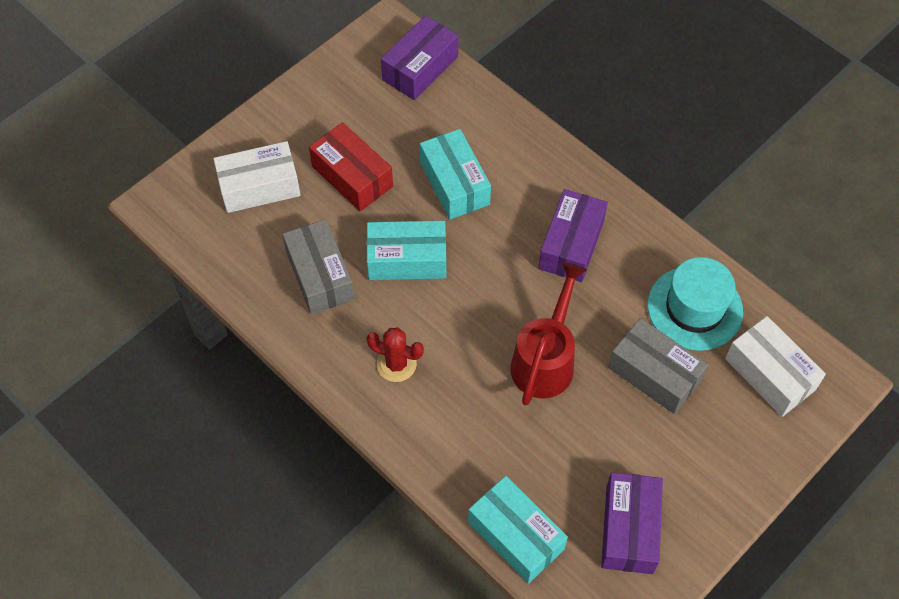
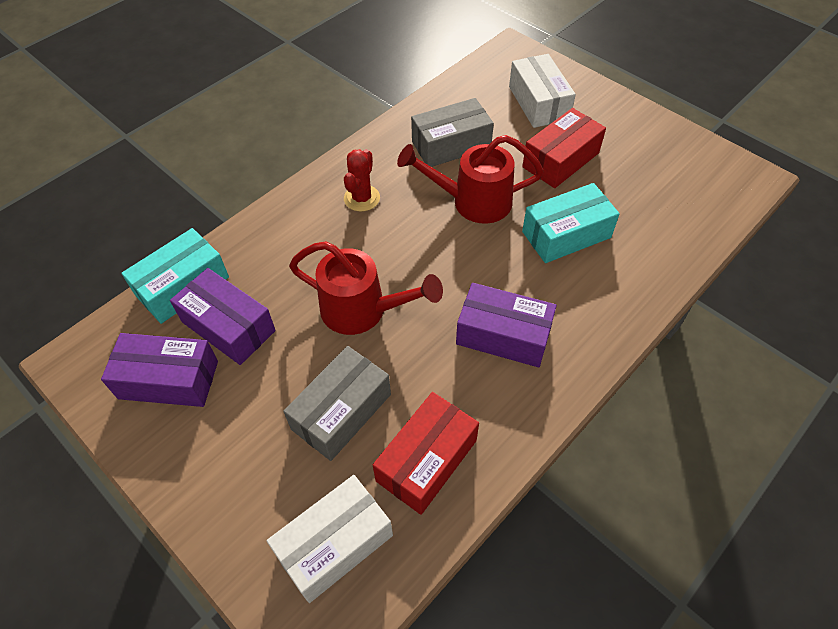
camera: 90 degrees right, 5 degrees down
turquoise box [366,221,446,280] -> red watering can [397,135,544,224]
purple box [381,16,458,100] -> purple box moved to [170,268,276,365]
turquoise hat [647,257,743,351] -> red box [373,392,479,515]

